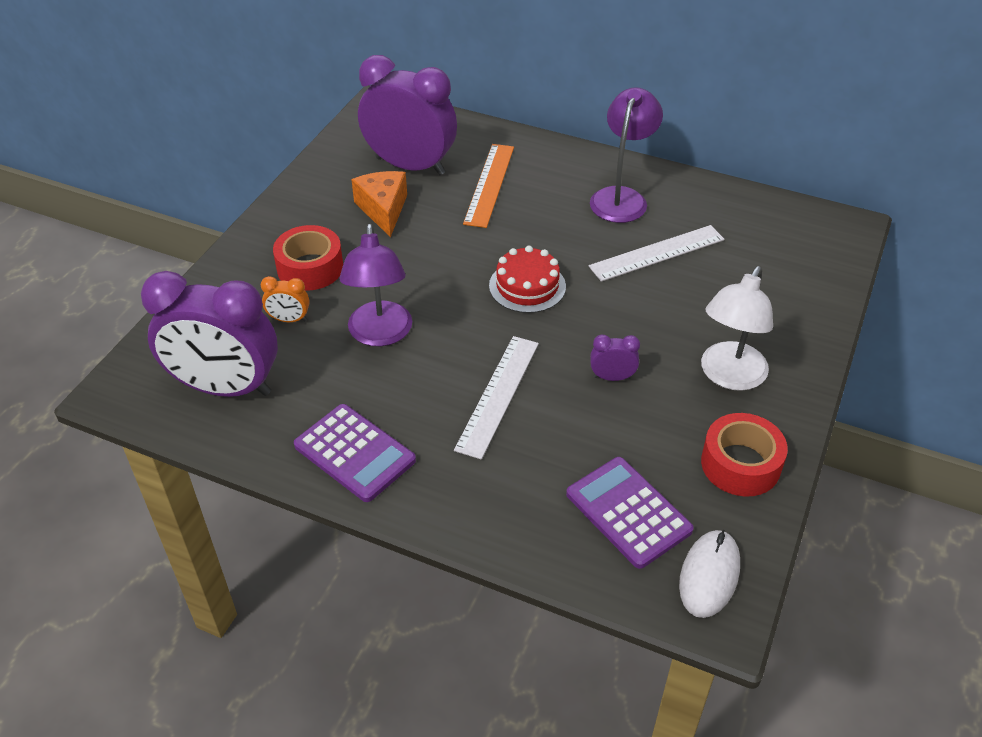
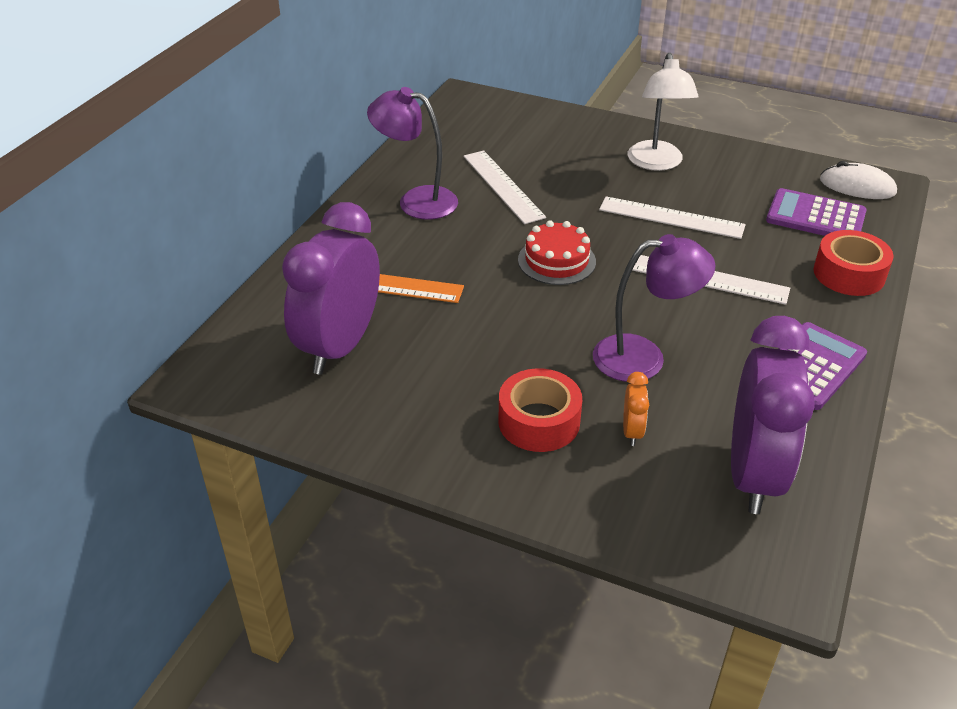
camera: 90 degrees left, 5 degrees down
orange cheese [351,171,407,237] -> none
purple calculator [566,457,694,569] -> purple calculator turned 60 degrees clockwise [766,188,867,236]
purple clock [590,334,640,381] -> white ruler [599,196,746,239]
white lamp [701,266,773,391] -> white lamp turned 60 degrees clockwise [628,53,699,171]
red tape [701,413,788,497] -> red tape moved to [814,230,894,296]

